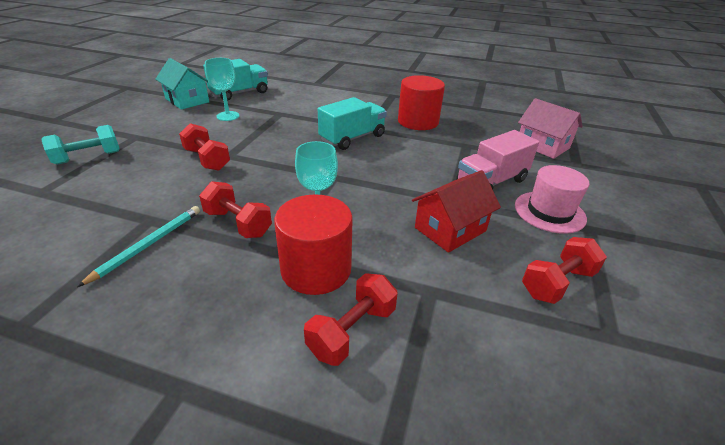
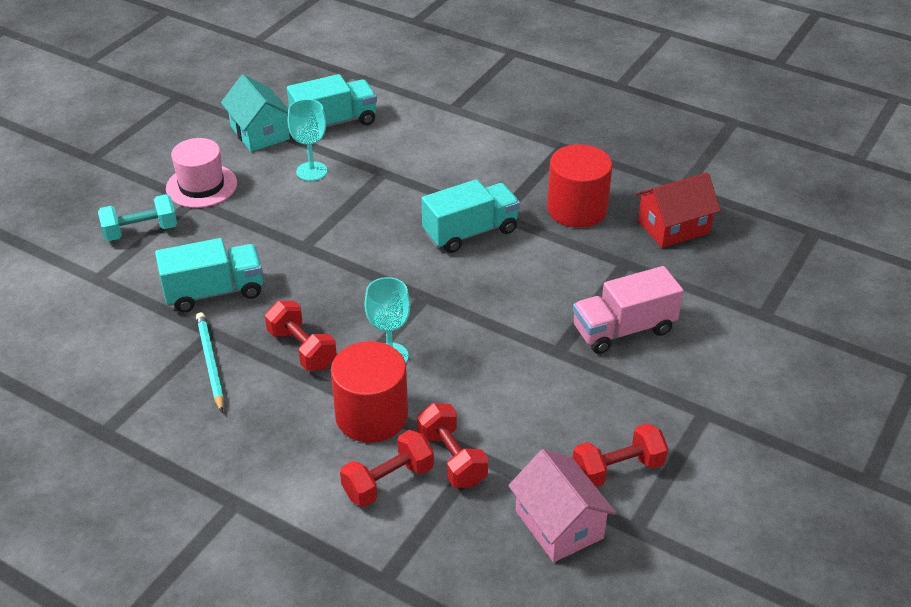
camera: 15 degrees right, 5 degrees up
turquoise pencil [77,206,200,287] -> turquoise pencil turned 60 degrees counterclockwise [196,312,224,412]
red dumbbell [179,123,230,171] -> red dumbbell moved to [417,403,488,488]
red house [412,170,501,253] -> red house moved to [636,172,721,248]
pink hat [515,165,589,234] -> pink hat moved to [166,138,237,208]
pink house [518,98,583,159] -> pink house moved to [508,449,616,562]
none -> turquoise truck [155,238,263,312]

